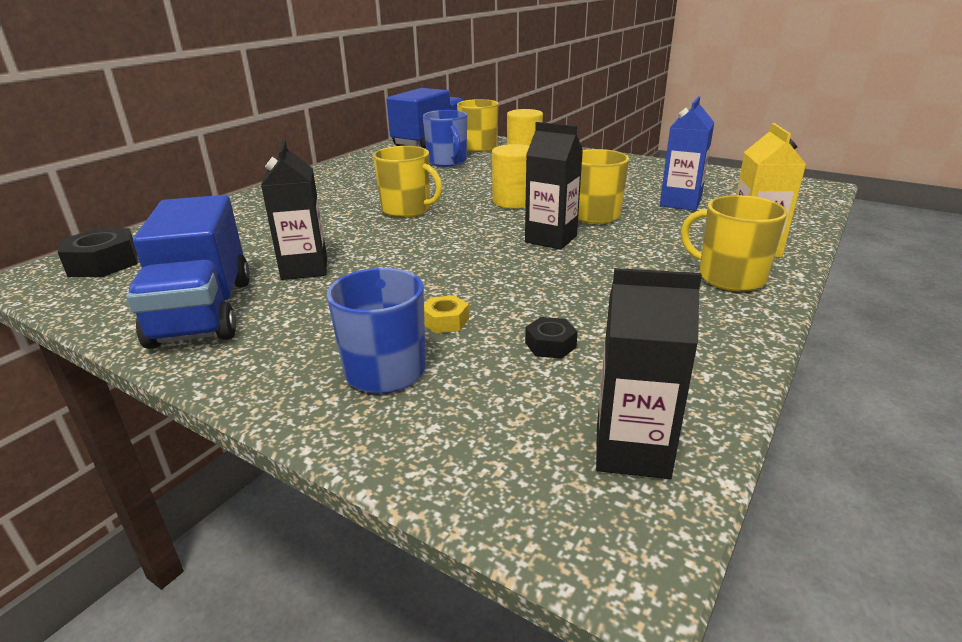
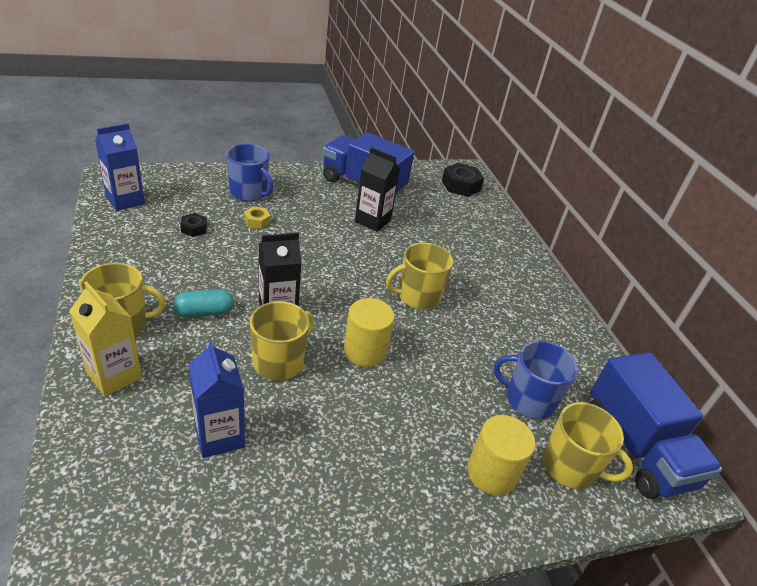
camera: 125 degrees right, 10 degrees up
black carton [596,268,702,479] -> blue carton [95,123,145,211]
none -> turquoise capsule [173,289,234,317]

